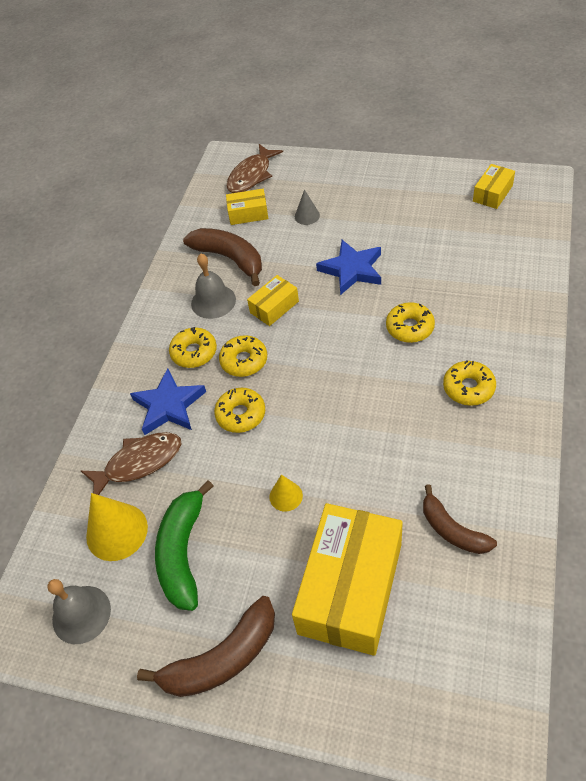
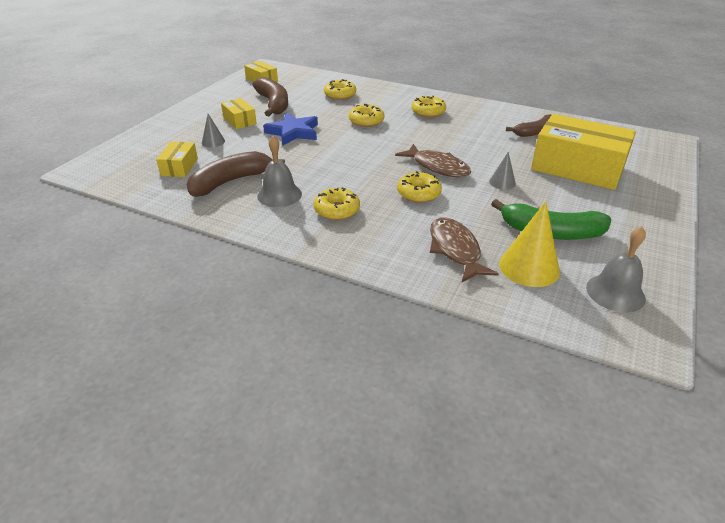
camera: 85 degrees left, 15 degrees down
blue star [130,368,206,435] -> none
brown banana [137,596,275,697] -> brown banana moved to [252,77,288,116]
yellow donut [219,335,267,377] -> yellow donut moved to [324,79,356,100]
brown fish [226,144,283,193] -> brown fish moved to [395,144,471,177]
yellow box [247,275,299,326] -> yellow box moved to [221,98,257,129]
yellow cone [269,475,303,512] -> grey cone [489,152,516,190]

